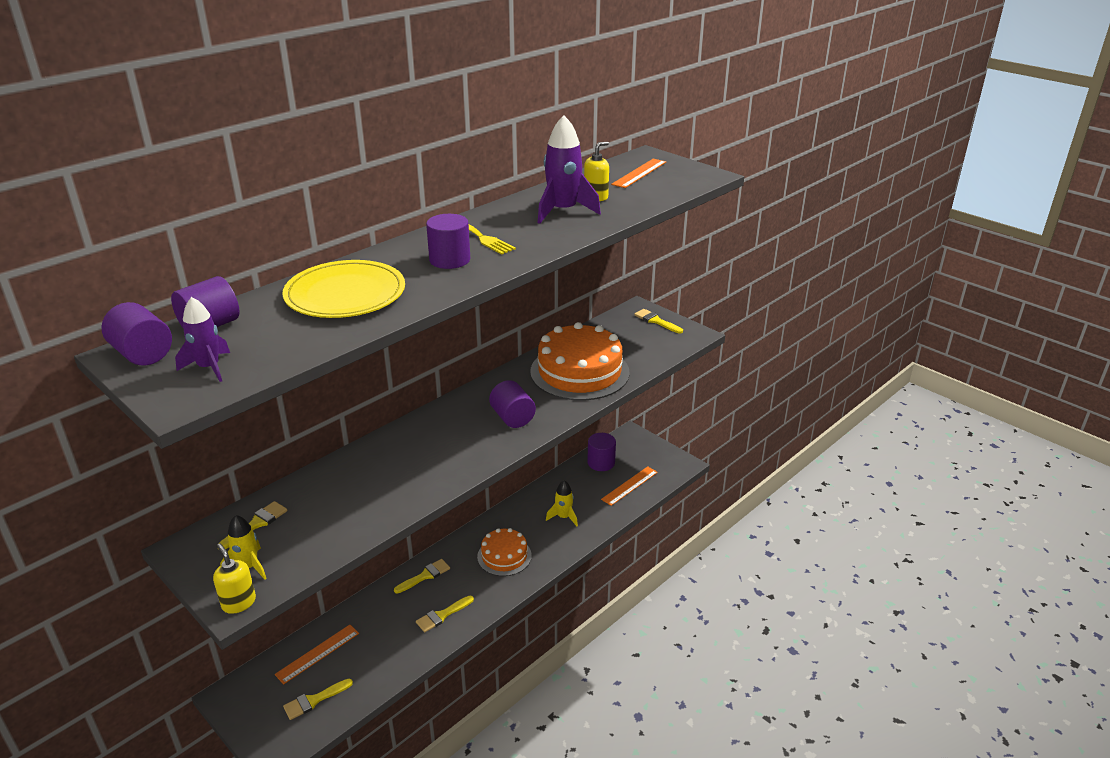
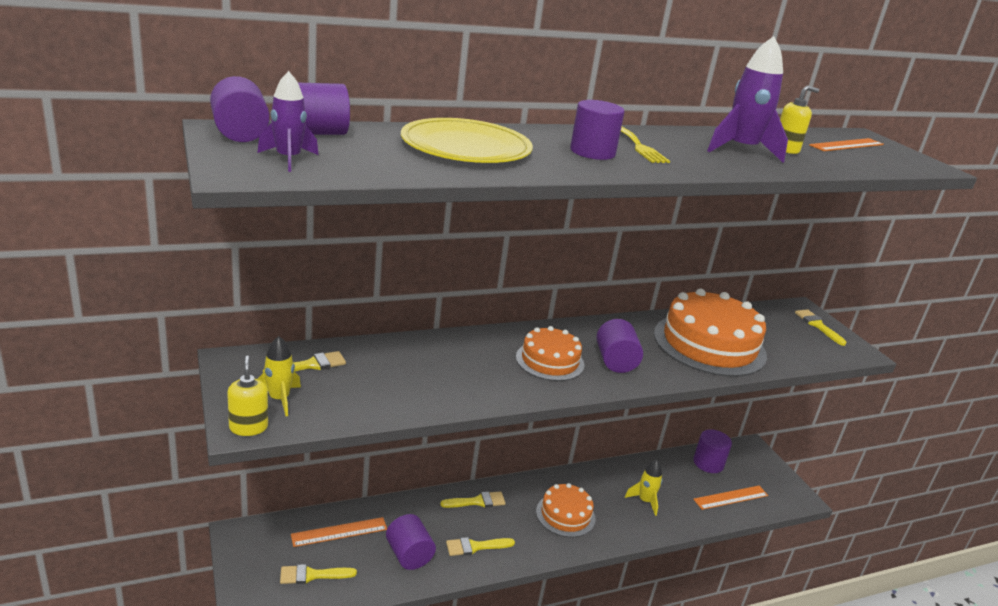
camera: 20 degrees right, 5 degrees down
none -> purple cylinder [386,514,436,570]
none -> orange cake [516,326,584,381]

